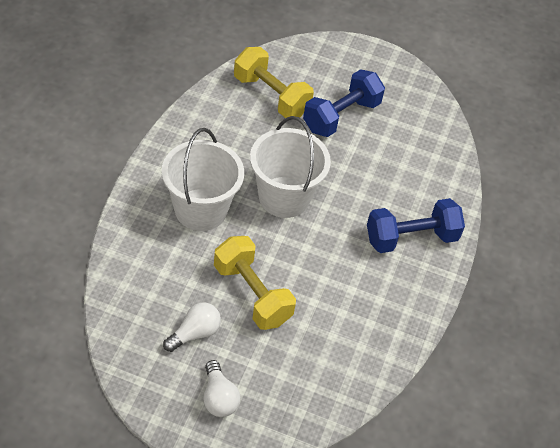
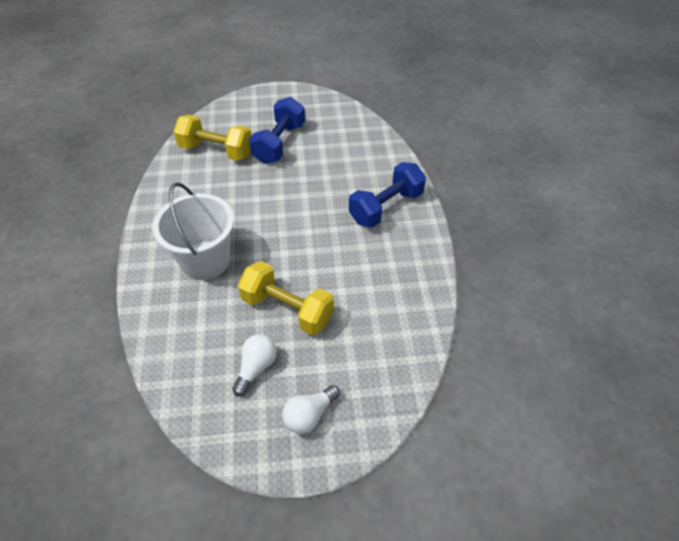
camera: 20 degrees left, 0 degrees up
white light bulb [204,360,240,417] -> white light bulb turned 90 degrees clockwise [282,385,340,434]
white bucket [250,116,331,218] -> none

